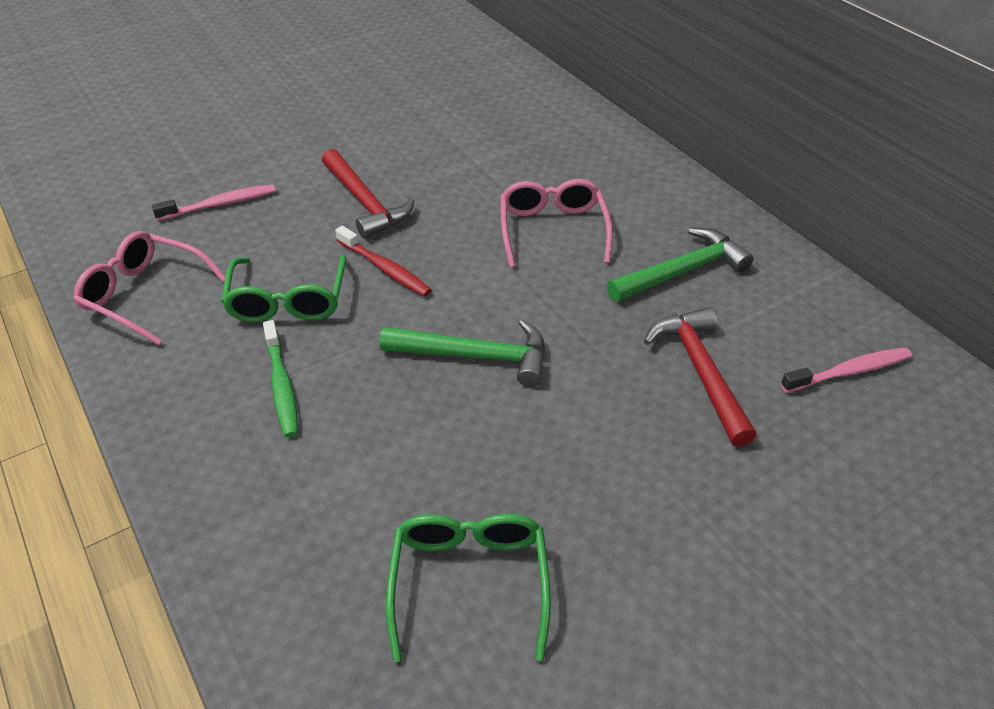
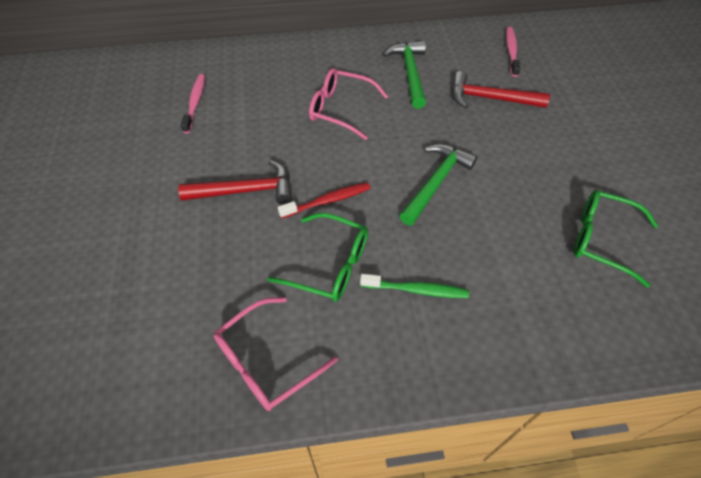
camera: 65 degrees left, 10 degrees up
pink toothbrush [152,184,276,221] -> pink toothbrush moved to [180,74,205,133]

